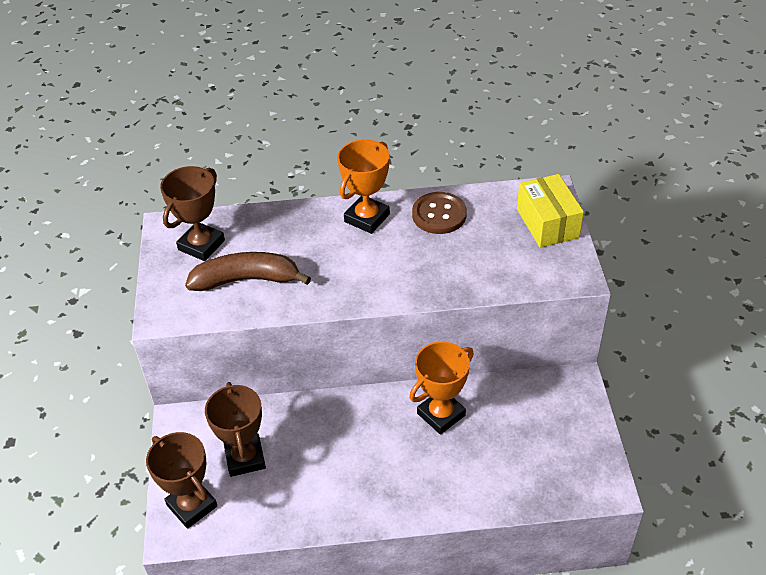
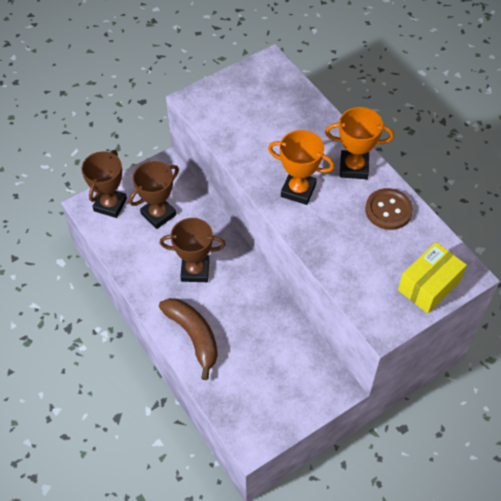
camera: 60 degrees right, 10 degrees up
brown trophy [160,166,225,261] -> brown trophy moved to [160,218,226,282]
brown banana [185,252,311,291] -> brown banana moved to [159,298,218,380]
orange trophy [409,341,474,435] -> orange trophy moved to [268,130,335,205]

